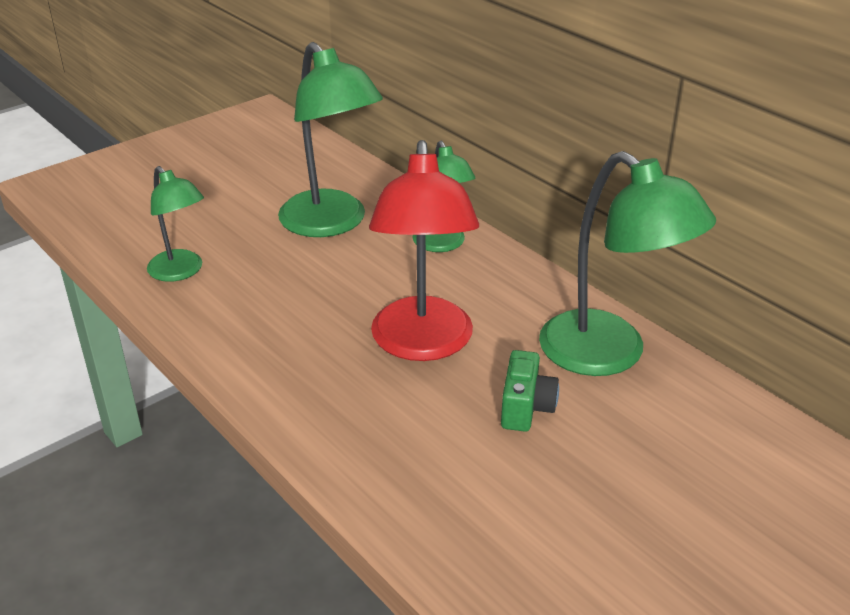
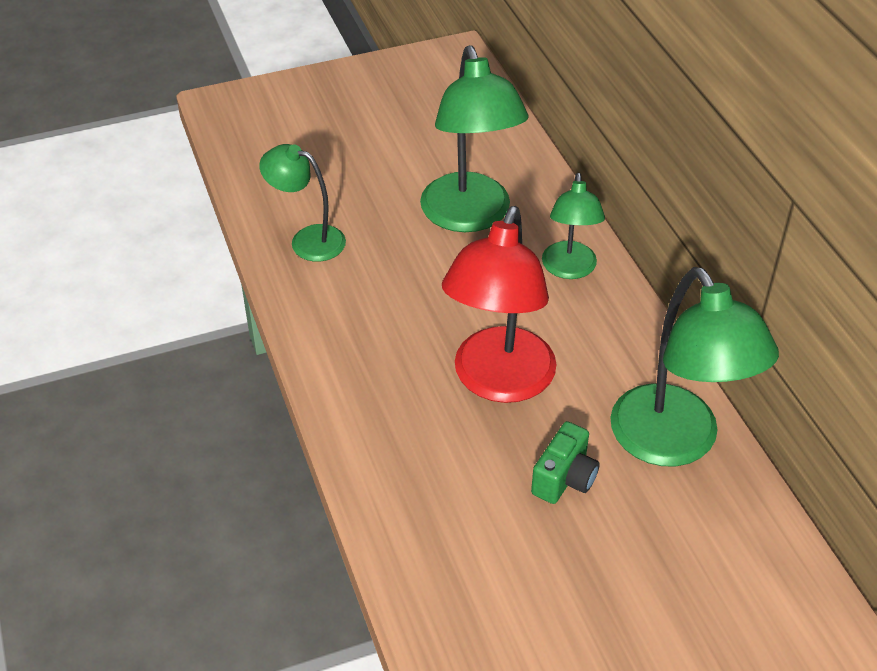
camera: 20 degrees right, 10 degrees up
green lamp [147,166,204,282] -> green lamp turned 135 degrees clockwise [259,144,346,262]

